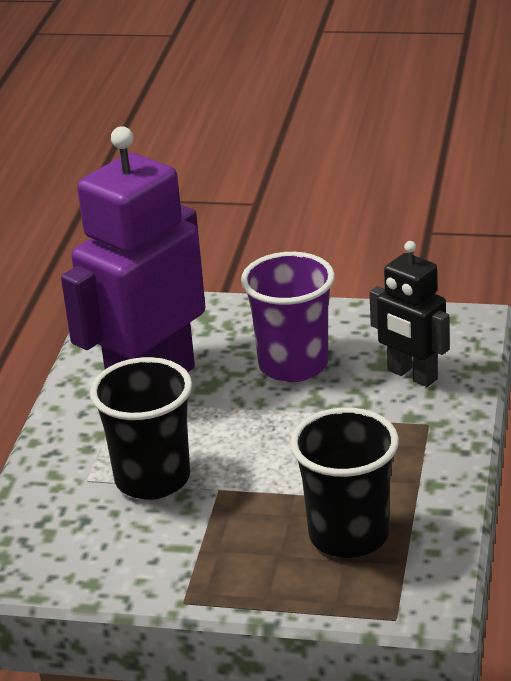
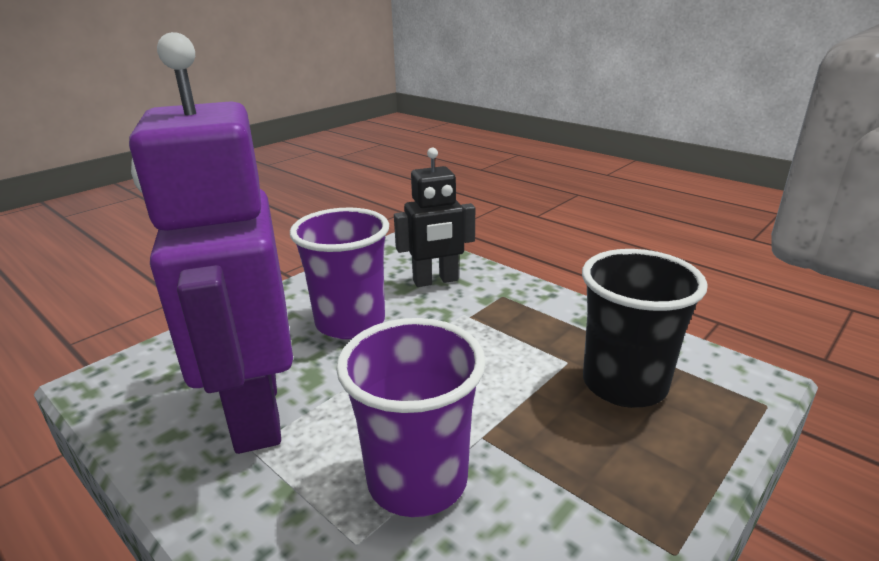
camera: 60 degrees left, 5 degrees down
black cup [90,357,192,500] -> purple cup [336,318,486,517]

